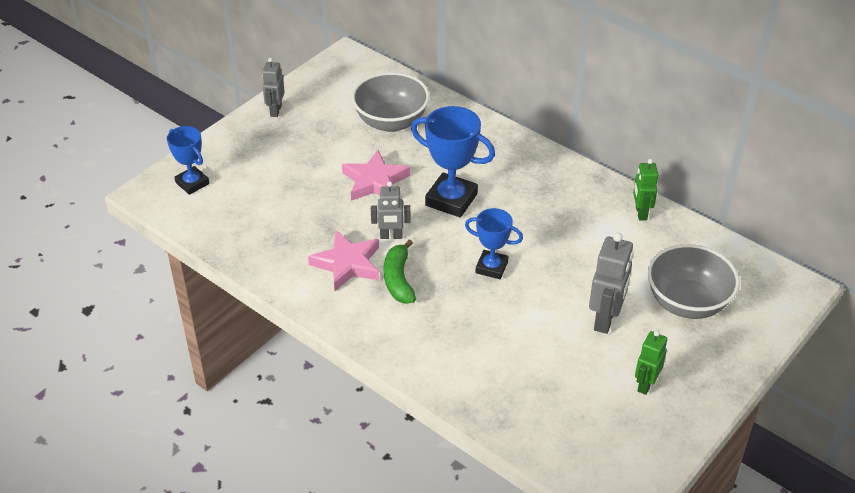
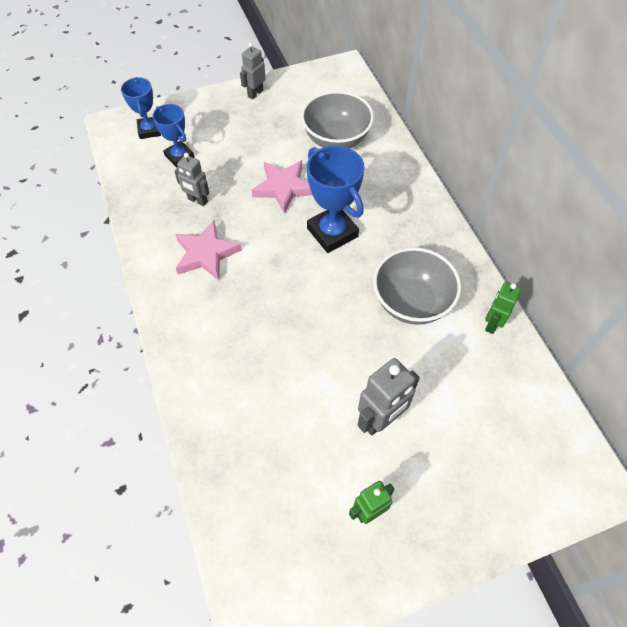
camera: 30 degrees right, 15 degrees up
grey robot [371,182,411,239] -> grey robot moved to [174,153,209,206]
green banana [384,239,416,303] -> none
blue trophy [465,208,523,279] -> blue trophy moved to [152,104,194,168]
grey bowl [647,244,740,319] -> grey bowl moved to [373,247,461,325]

